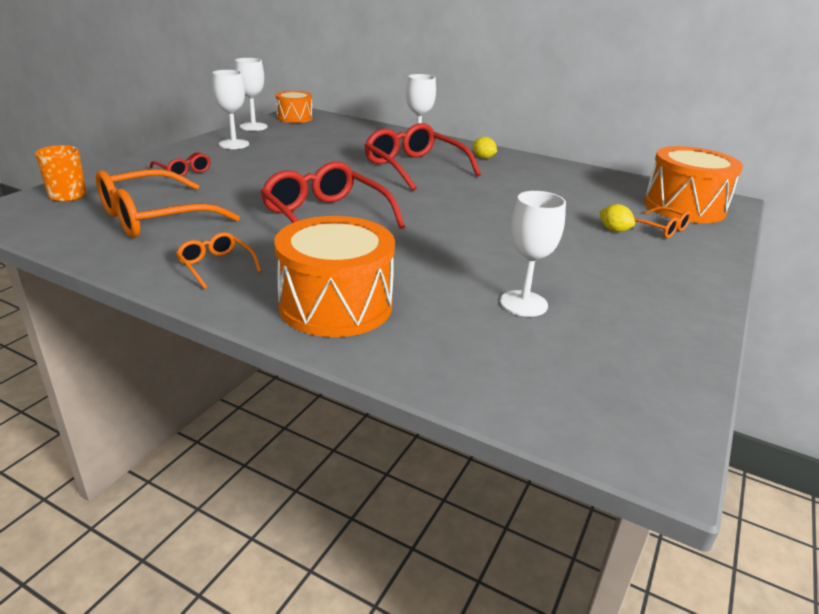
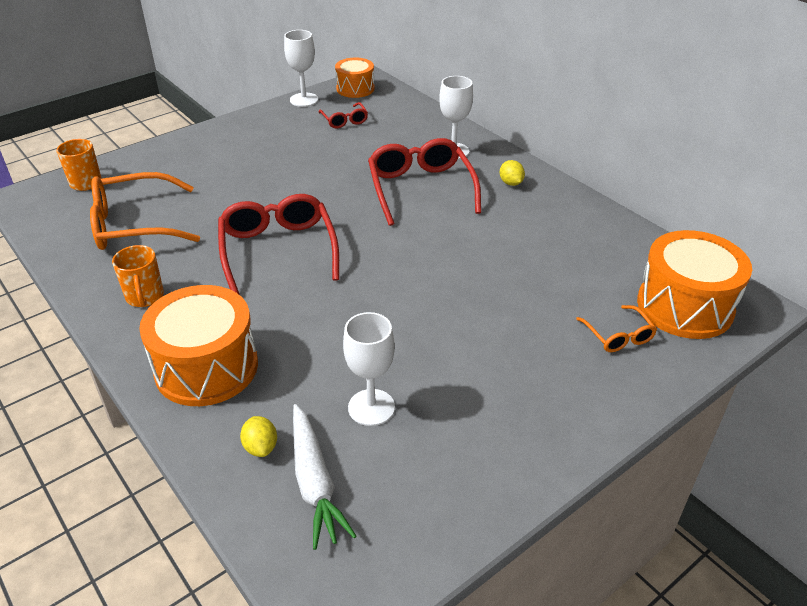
camera: 25 degrees right, 10 degrees up
red glasses [150,152,211,176] -> red glasses moved to [318,102,368,128]
orange glasses [176,232,262,289] -> orange mug [112,245,164,307]
white goblet [212,70,249,149] -> none
yellow lemon [600,204,635,232] -> yellow lemon moved to [240,416,277,457]
none -> white carrot [293,404,356,550]

